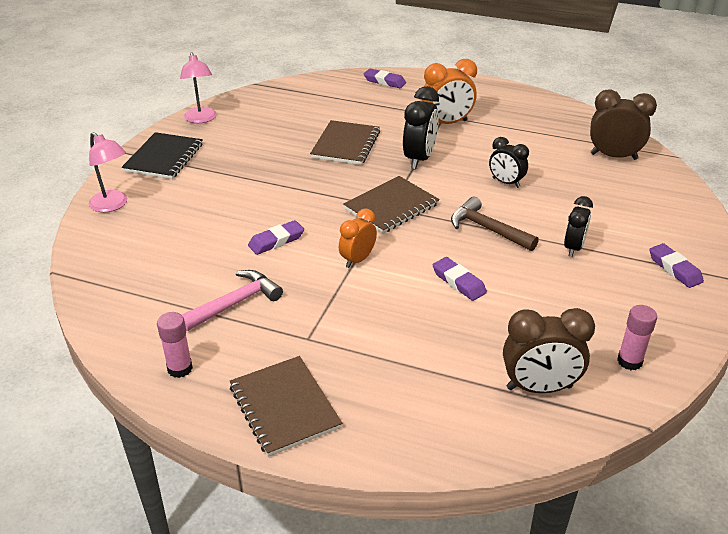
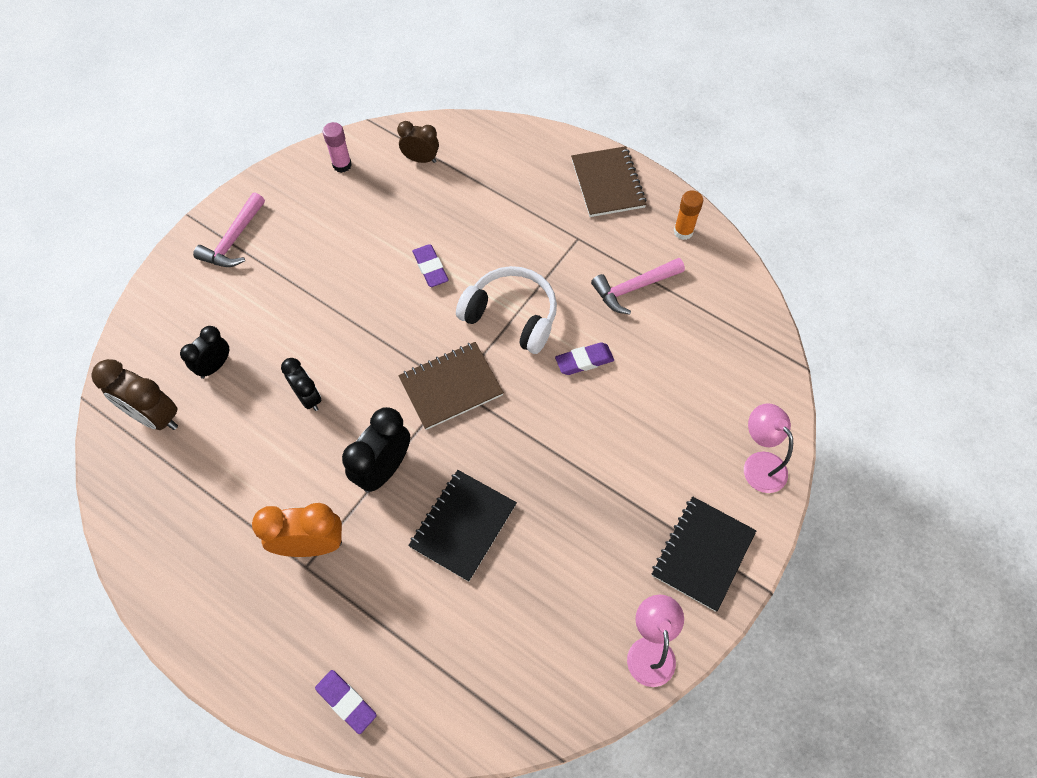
camera: 165 degrees left, 25 degrees up
pink glue stick [157,312,193,378] -> orange glue stick [674,190,703,240]
brown notebook [310,120,380,165] -> black notebook [408,470,517,582]
orange clock [339,208,377,268] -> white headphones [456,266,557,354]
brown hammer [451,197,539,251] -> none
brown clock [503,308,595,393] -> brown clock [397,121,439,163], size x0.64
black clock [564,196,593,257] -> black clock moved to [180,326,229,379]
purple eraser [649,243,704,288] -> pink hammer [193,192,265,267]

